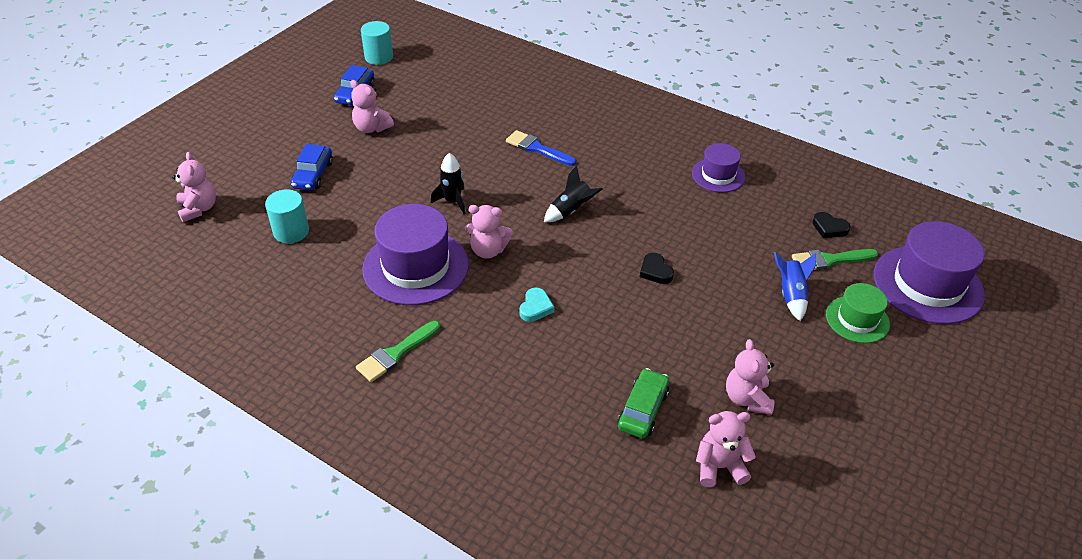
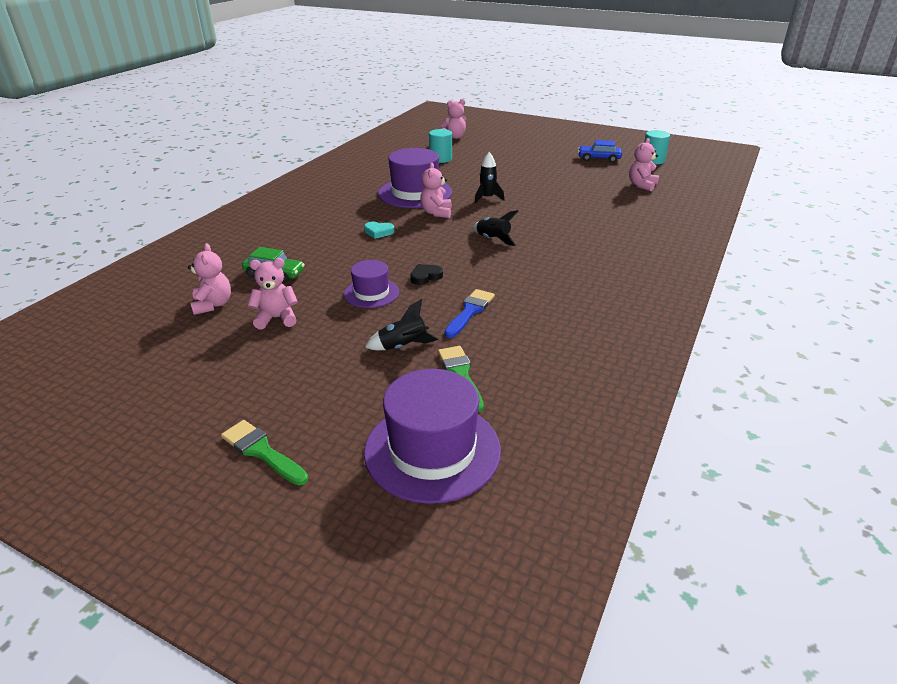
camera: 85 degrees right, 10 degrees down
blue car [291,144,333,190] -> none
pink teddy bear [350,80,394,133] -> pink teddy bear moved to [629,138,659,191]
green brush [356,321,440,382] -> green brush moved to [221,420,308,485]
blue brush [506,130,576,166] -> blue brush moved to [444,289,495,338]
purple hat [692,143,745,192] -> purple hat moved to [344,260,399,308]
blue rocket [774,252,816,321] -> black rocket [365,299,439,350]
black heart [812,212,850,238] -> none
green hat [826,283,890,343] -> none

